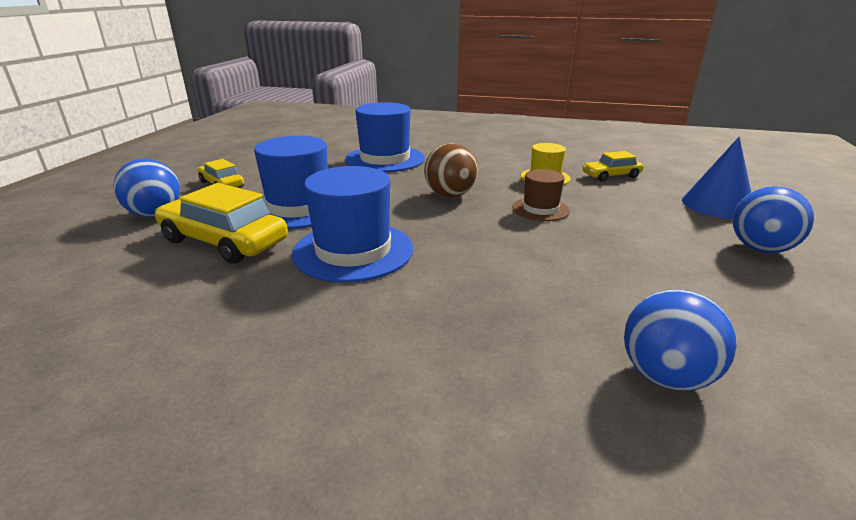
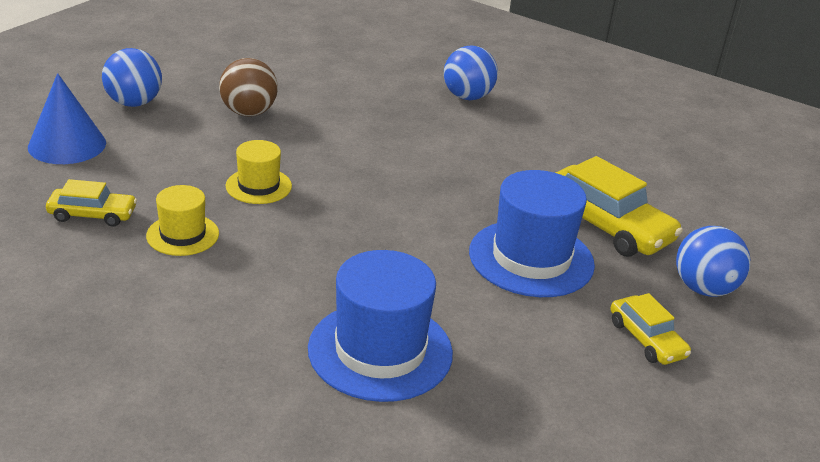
camera: 165 degrees left, 5 degrees up
blue hat [292,166,413,283] -> none
brown ball [424,143,477,197] -> brown ball moved to [219,58,278,117]
brown hat [512,169,570,221] -> yellow hat [226,140,292,204]
blue ball [624,289,737,391] -> blue ball moved to [444,46,498,100]

